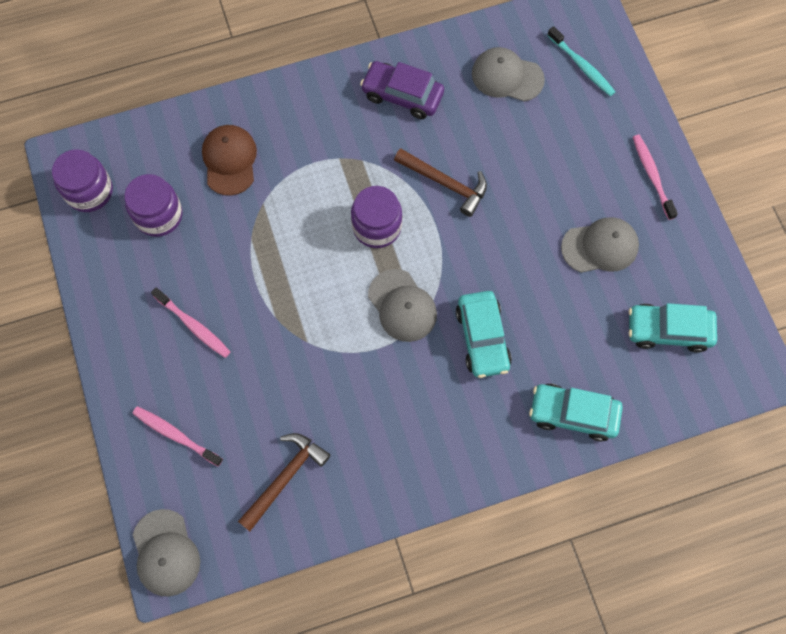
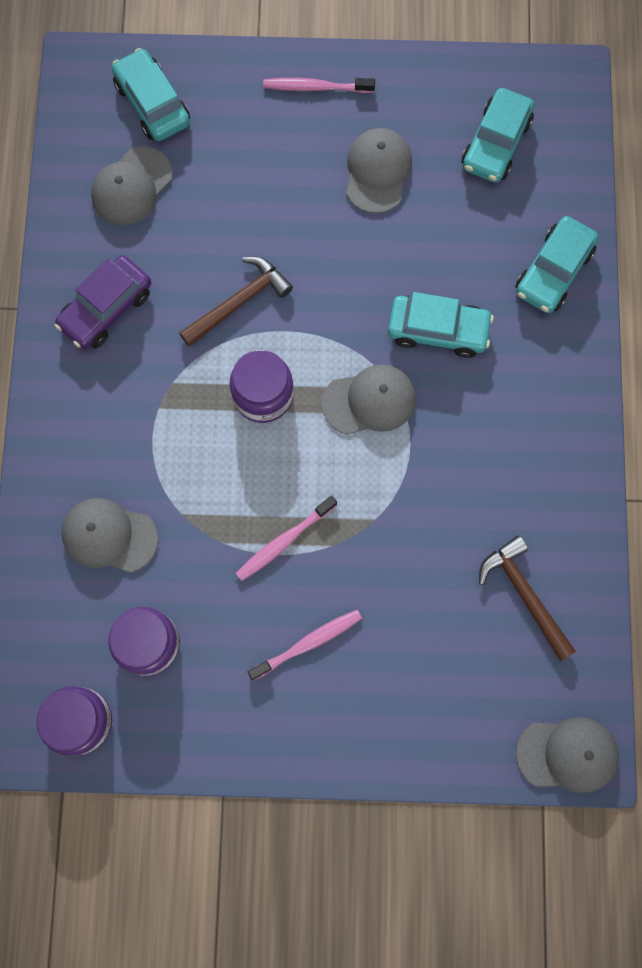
camera: 70 degrees left, 5 degrees up
pink toothbrush [132,406,223,467] -> pink toothbrush moved to [236,496,337,581]
brown cap [202,125,257,196] -> grey cap [62,498,159,573]
turquoise toothbrush [547,26,615,96] -> turquoise car [112,48,190,141]

